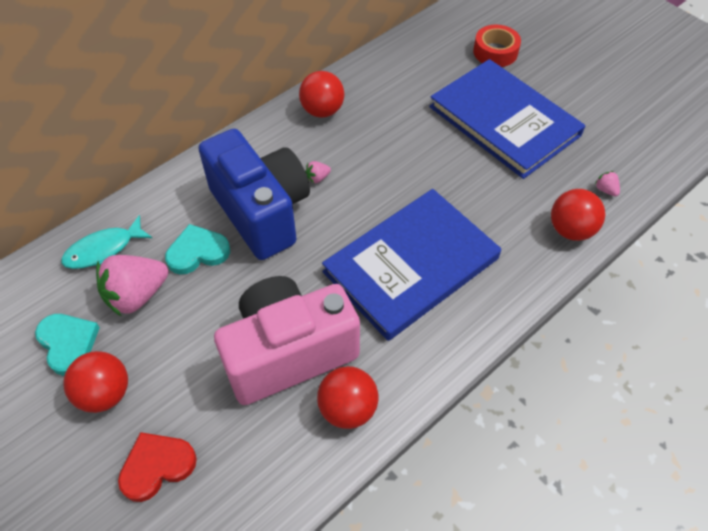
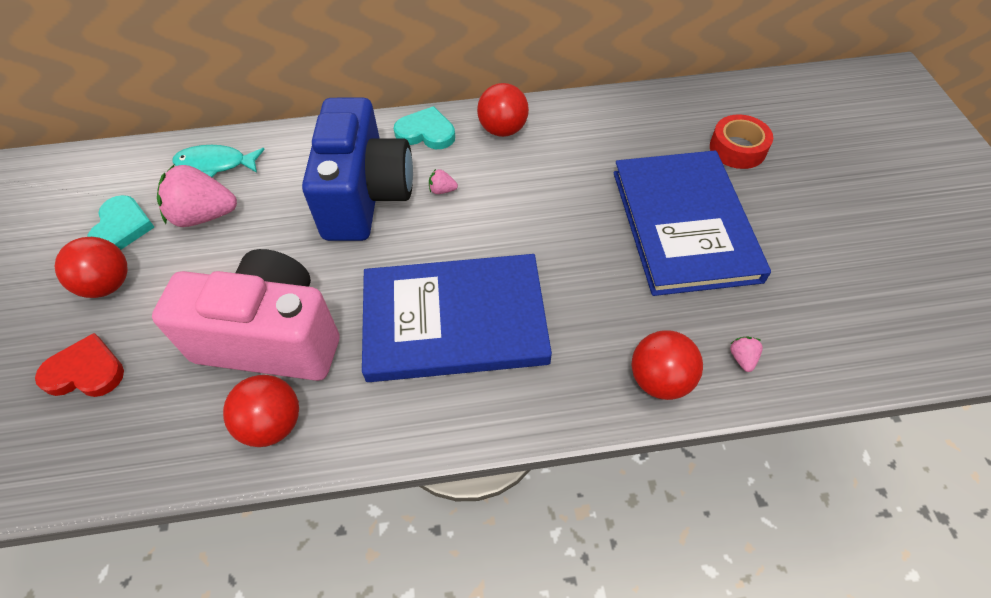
camera: 35 degrees right, 0 degrees up
turquoise heart [165,224,230,275] -> turquoise heart moved to [393,106,455,149]

